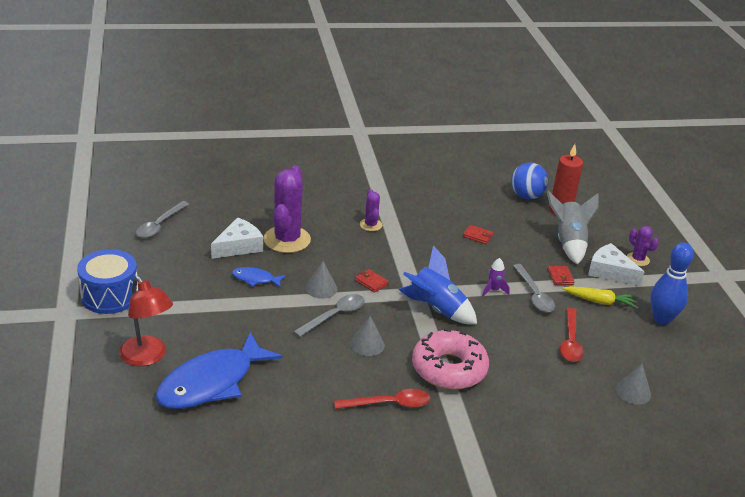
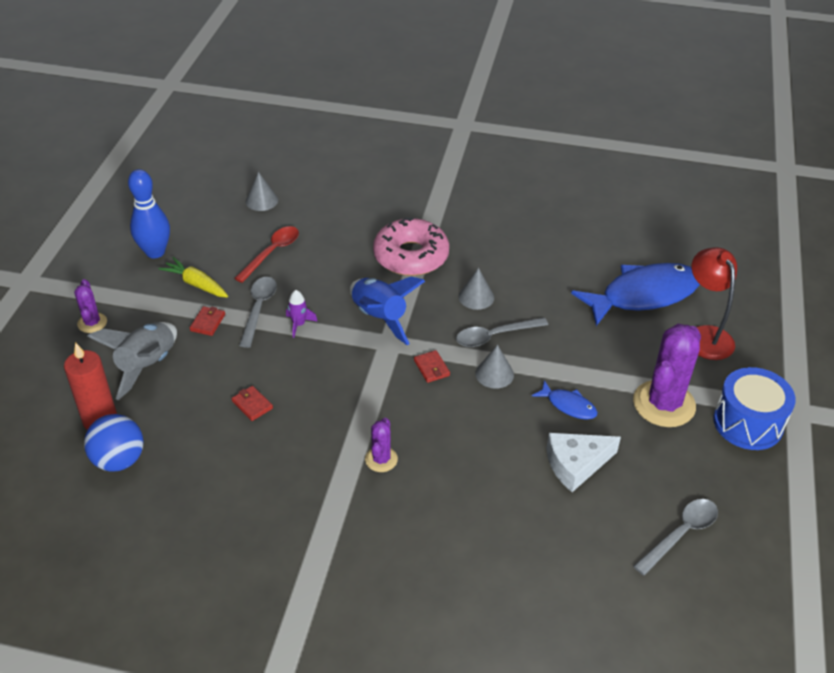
camera: 155 degrees left, 10 degrees up
purple cactus [263,165,311,253] -> purple cactus moved to [633,324,701,427]
red spoon [334,389,430,409] -> none
white cheese [588,243,644,286] -> none

